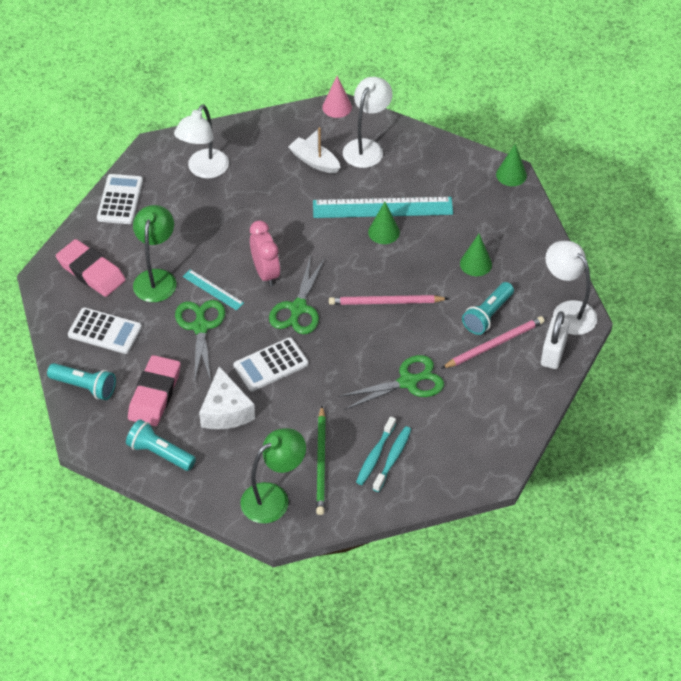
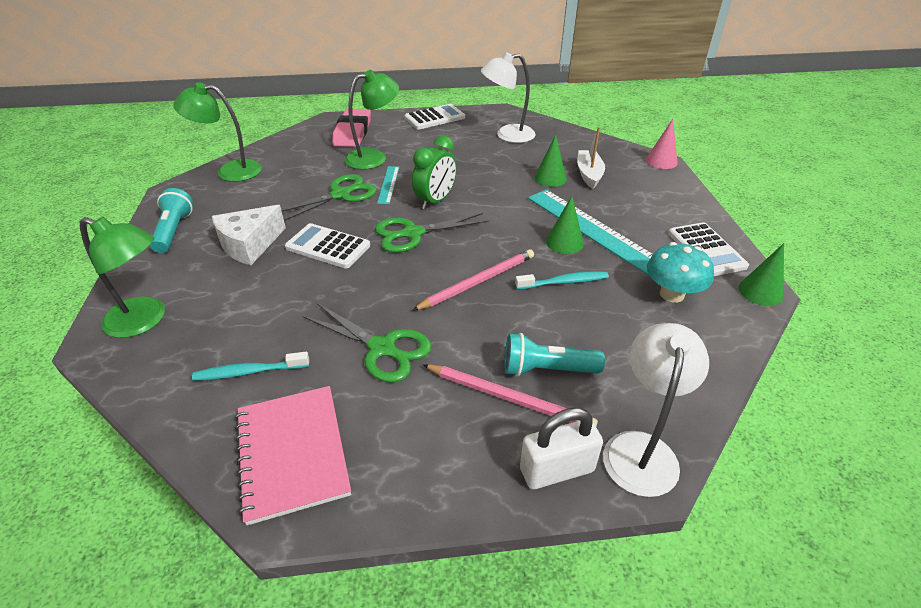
camera: 55 degrees right, 10 degrees down
turquoise flashlight [47,363,116,400] -> green lamp [174,82,262,182]
white calculator [68,307,142,354] -> white calculator moved to [668,222,749,276]
pink eraser [128,355,180,426] -> none
pink clock [250,220,280,287] -> green clock [412,136,457,210]
green pencil [316,406,326,515] -> none
pink pencil [329,295,449,305] -> pink pencil turned 90 degrees clockwise [412,249,534,311]
white lamp [343,77,393,168] -> none
turquoise toothbrush [373,426,411,492] -> turquoise toothbrush moved to [515,271,609,290]
green cone [460,234,492,276] -> green cone moved to [534,135,567,187]
none -> pink notebook [235,386,351,525]
none -> turquoise mushroom [647,242,714,303]

